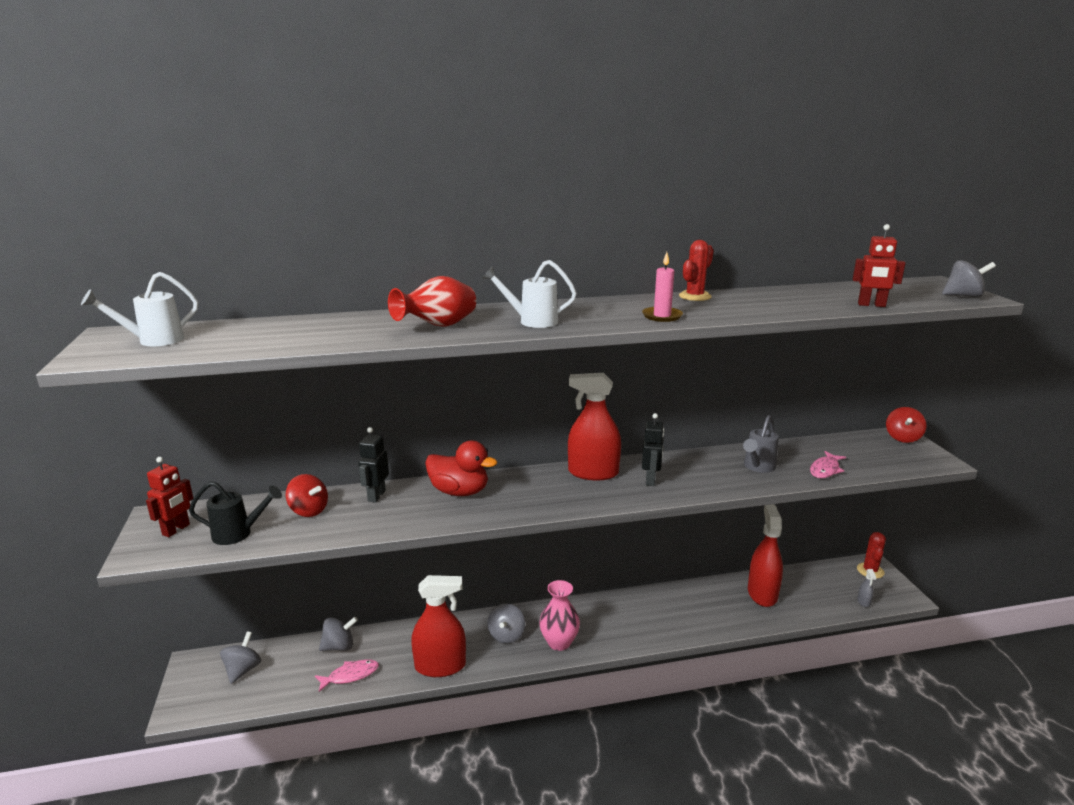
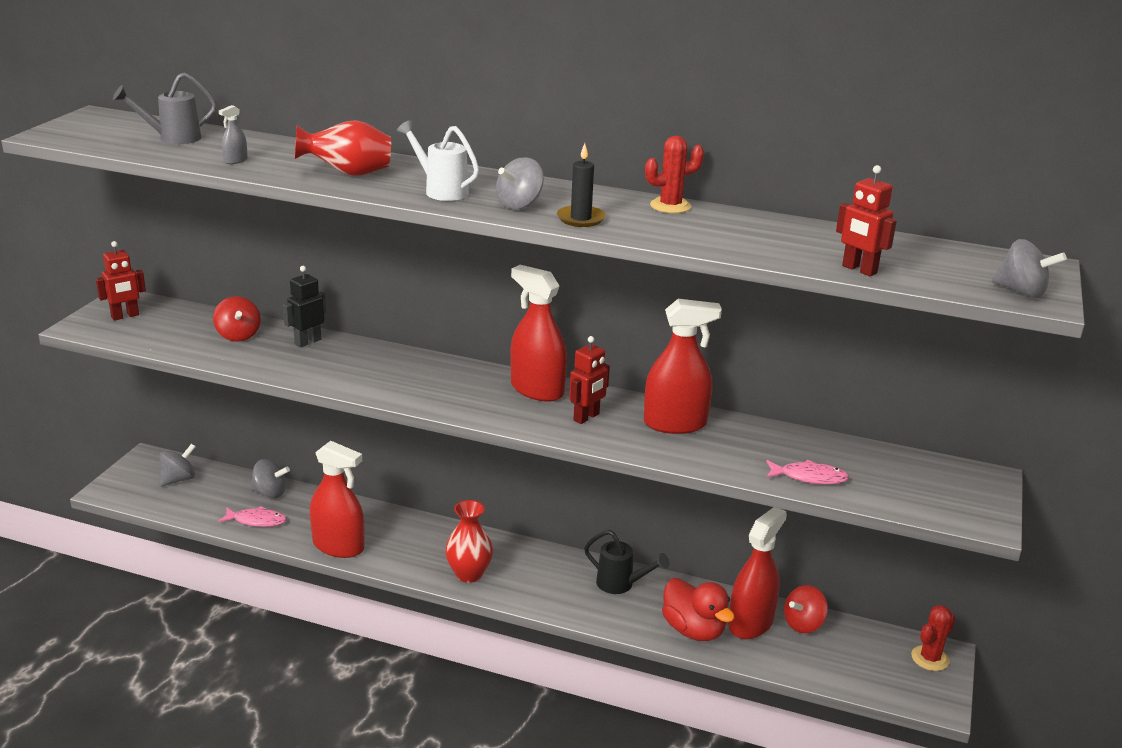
camera: 30 degrees right, 5 degrees up
white watering can [81,272,198,346] -> none
black watering can [189,481,282,545] -> black watering can moved to [584,530,669,594]
red duck [425,440,497,496] -> red duck moved to [662,578,734,641]
grey spinning top [487,604,525,643] -> grey spinning top moved to [496,157,544,209]
pink vase [539,580,580,651] -> red vase [445,500,493,583]
pink candle [642,252,683,322] -> black candle [557,143,606,227]
black robot [642,413,664,486] -> red robot [569,336,610,424]
grey watering can [743,415,779,473] -> grey watering can moved to [113,72,217,144]
pink fish [810,451,846,478] -> pink fish turned 150 degrees counterclockwise [766,460,849,484]
grey spray bottle [857,569,876,607] -> grey spray bottle moved to [219,105,248,164]
red spinning top [886,407,926,443] -> red spinning top moved to [784,585,828,633]
none -> red spray bottle [644,299,722,434]

